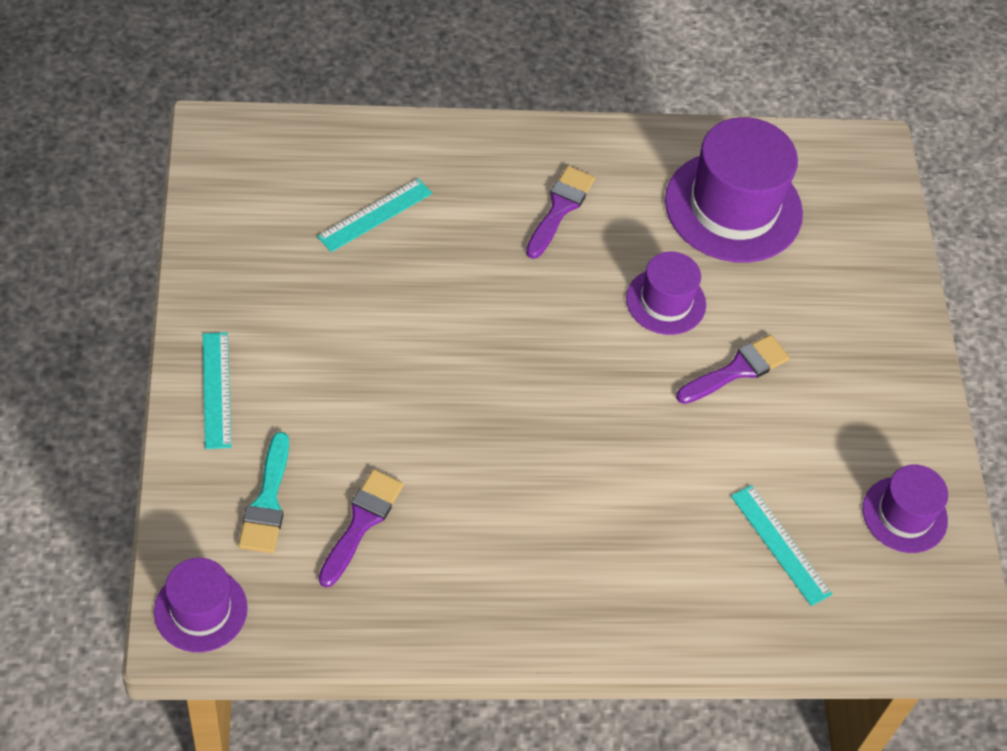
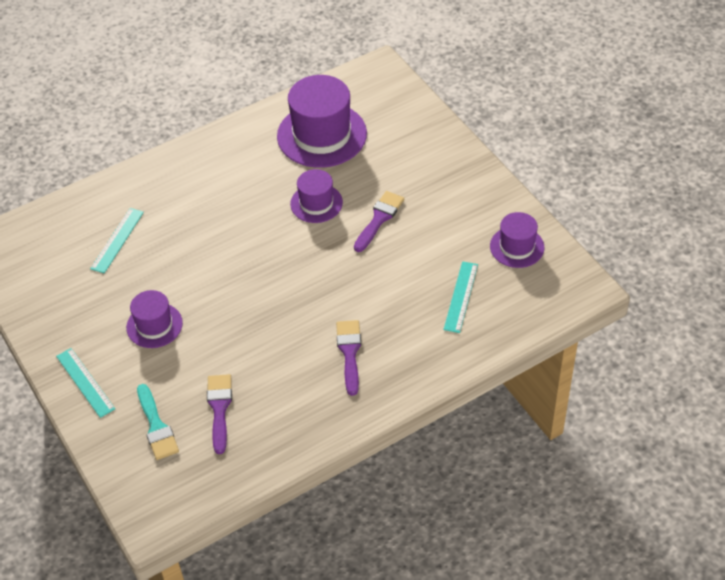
camera: 20 degrees left, 5 degrees down
purple hat [154,558,248,652] -> purple hat moved to [126,290,183,348]
purple brush [526,166,595,259] -> purple brush moved to [336,320,361,396]
turquoise ruler [731,485,832,606] -> turquoise ruler turned 75 degrees clockwise [443,261,478,333]

